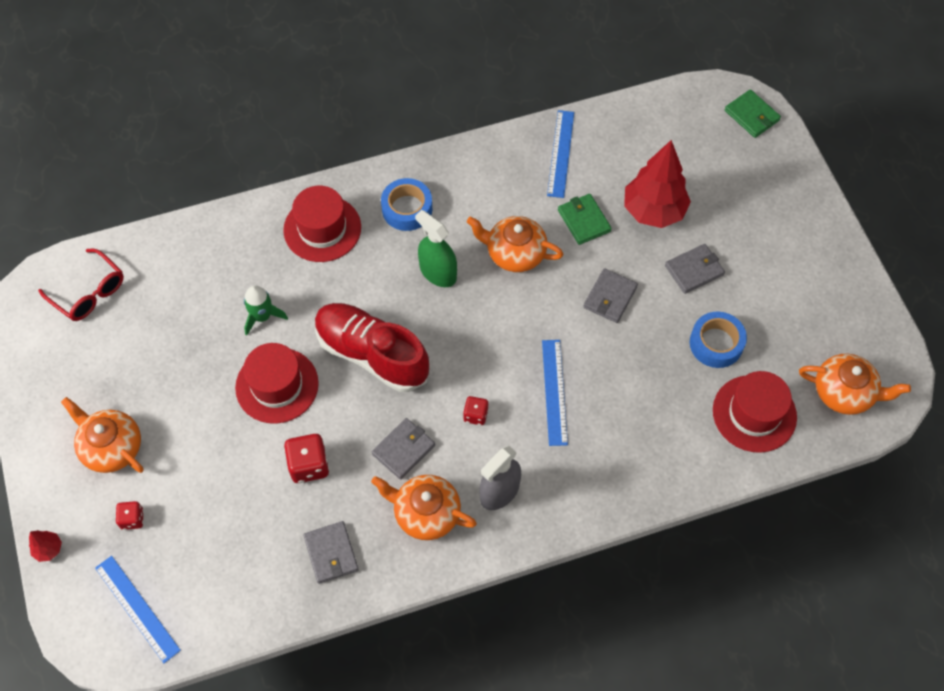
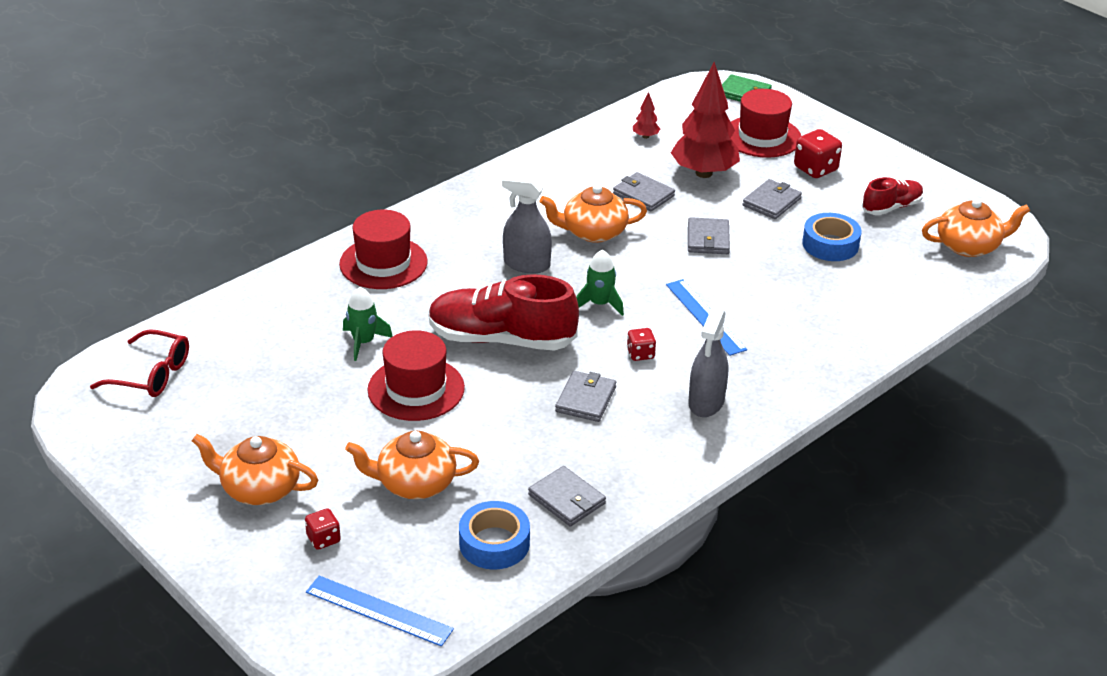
camera: 25 degrees left, 25 degrees down
red tree [29,530,62,562] -> red tree moved to [633,92,660,139]
red dice [284,434,329,483] -> red dice moved to [794,129,842,178]
orange teapot [371,475,477,540] -> orange teapot moved to [345,431,479,499]
blue tape [381,178,432,231] -> blue tape moved to [459,501,530,570]
green spray bottle [415,210,457,287] -> grey spray bottle [502,175,552,273]
blue ruler [547,110,574,198] -> none
green wallet [558,194,612,245] -> grey wallet [613,172,675,212]
red hat [713,371,797,453] -> red hat moved to [731,89,801,158]
none -> green rocket [576,250,624,316]
none -> red shoe [862,177,924,215]

